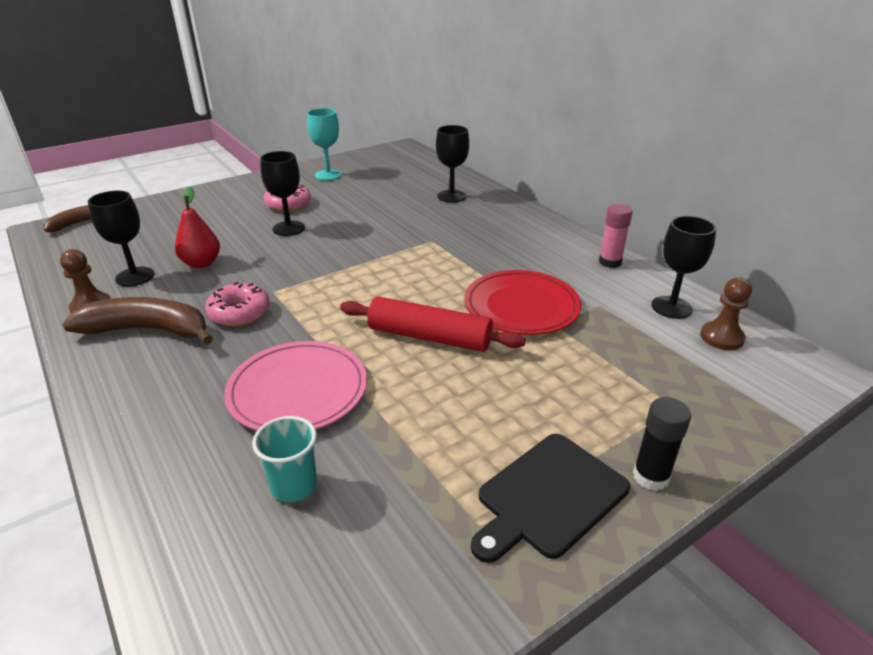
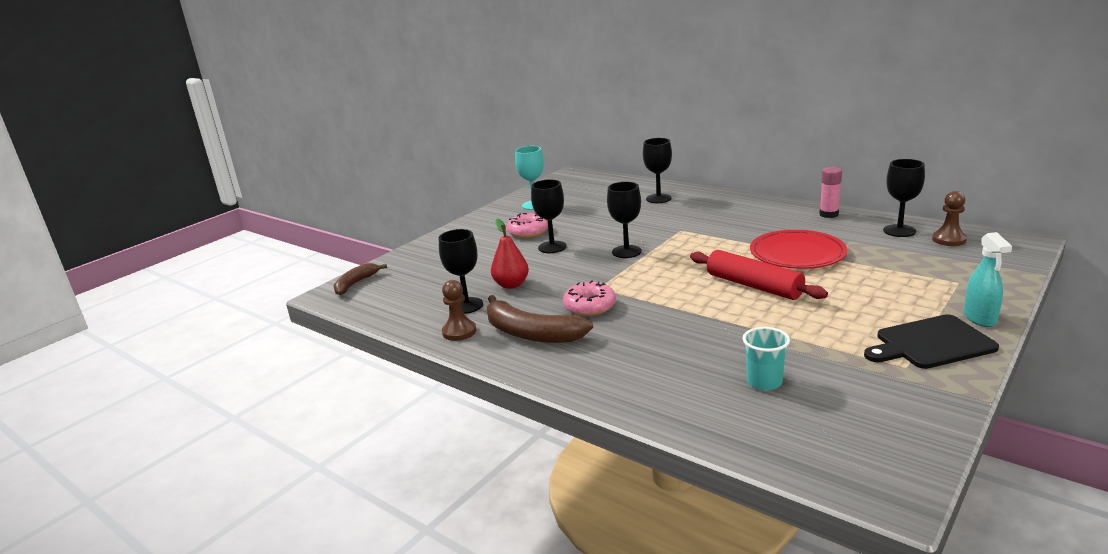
camera: 15 degrees left, 10 degrees down
brown banana [62,297,213,345] -> brown banana turned 135 degrees counterclockwise [487,295,593,343]
pink plate [224,341,367,431] -> none
red rolling pin [340,296,526,352] -> red rolling pin turned 45 degrees clockwise [690,250,828,300]
black cutting board [471,434,630,563] -> black cutting board turned 45 degrees clockwise [864,314,999,369]
black glue stick [633,397,691,491] -> turquoise spray bottle [964,232,1012,327]
none -> black goblet [607,182,642,258]

